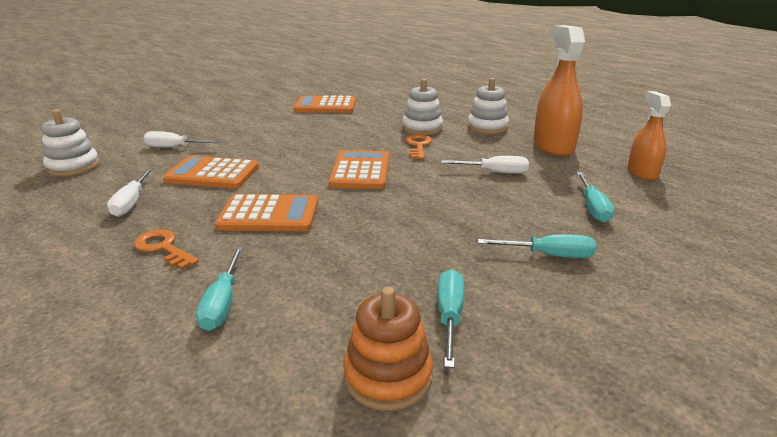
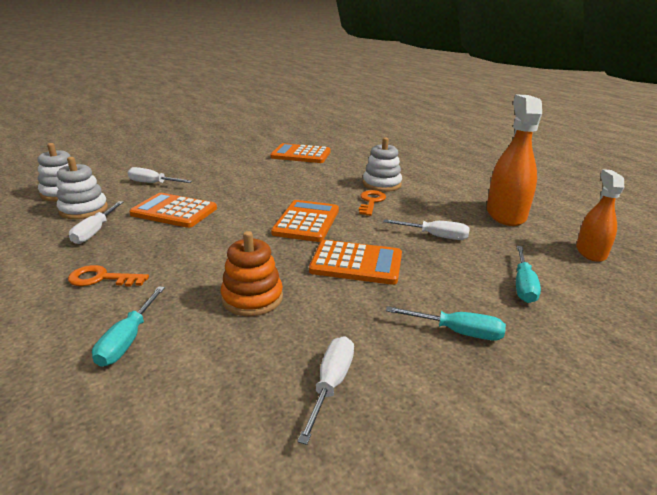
camera: 10 degrees right, 0 degrees up
orange key [134,229,199,270] -> orange key turned 45 degrees counterclockwise [68,265,149,286]
orange calculator [215,194,318,231] -> orange calculator moved to [309,240,402,285]
orange stacking toy [343,287,433,411] -> orange stacking toy moved to [221,231,283,316]
turquoise screwdriver [438,269,464,368] -> white screwdriver [298,336,354,445]
white stacking toy [468,78,509,134] -> white stacking toy moved to [57,157,108,219]

